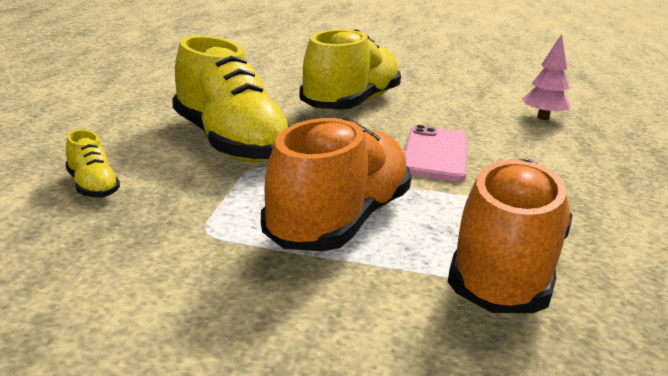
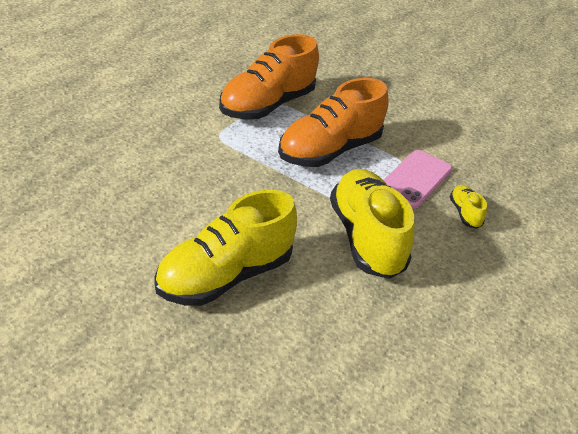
camera: 160 degrees left, 15 degrees up
pink phone [404,125,468,181] -> pink phone moved to [383,150,452,209]
pink tree [522,34,571,120] -> none

